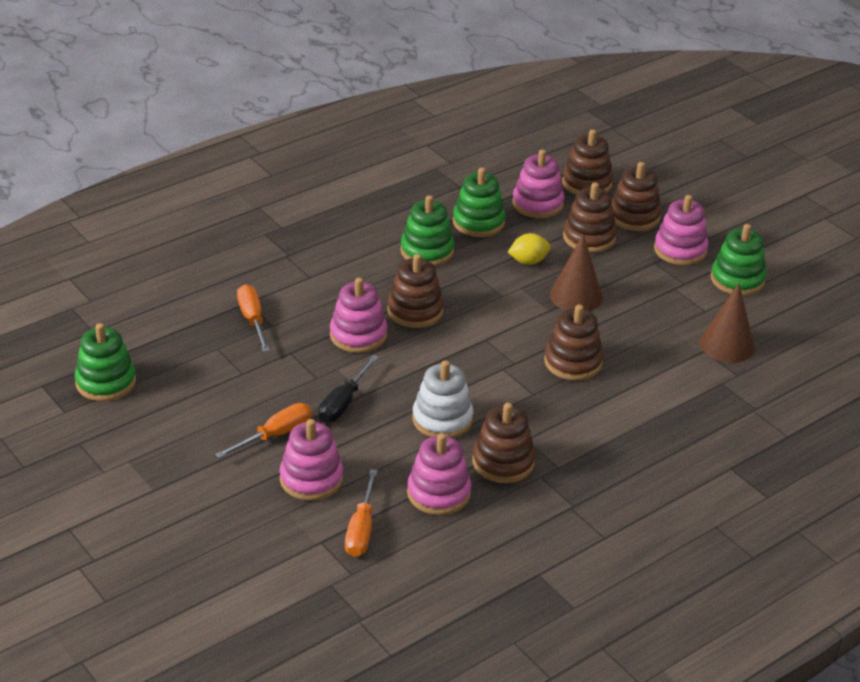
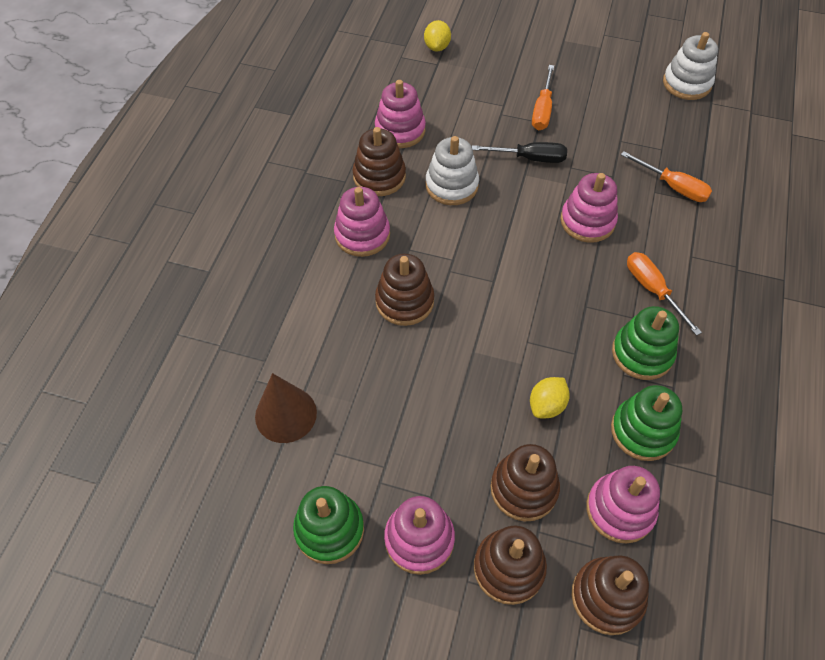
camera: 145 degrees right, 20 degrees up
green stacking toy [75,323,136,402] -> white stacking toy [663,32,718,100]
pink stacking toy [279,419,343,501] -> pink stacking toy moved to [334,187,390,257]
black screwdriver [318,355,379,423] -> black screwdriver turned 105 degrees clockwise [472,142,567,163]
orange screwdriver [345,469,378,557] -> orange screwdriver moved to [627,252,702,336]
brown stacking toy [387,254,444,328] -> none
brown cone [550,234,603,311] -> none
none -> yellow lemon [424,20,451,51]

